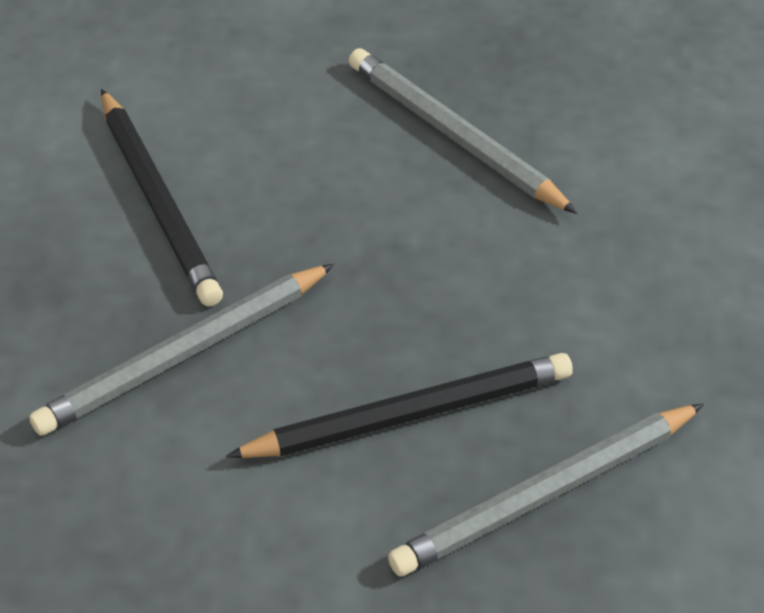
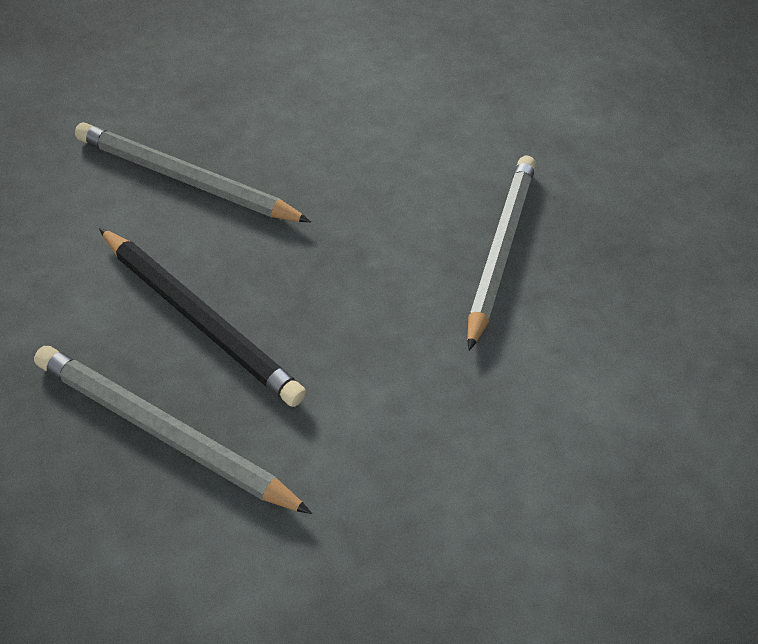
camera: 55 degrees right, 0 degrees up
black pencil [101,89,223,306] -> none

